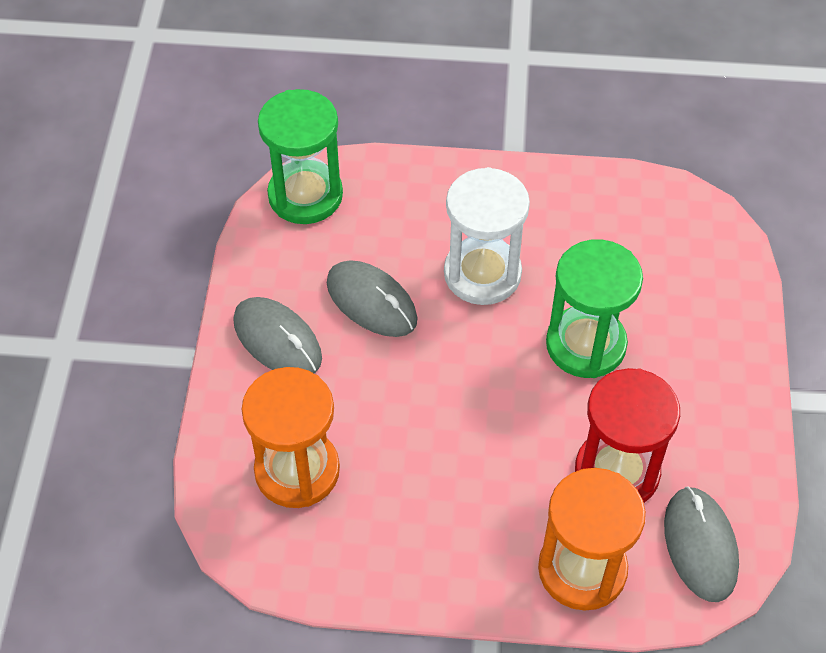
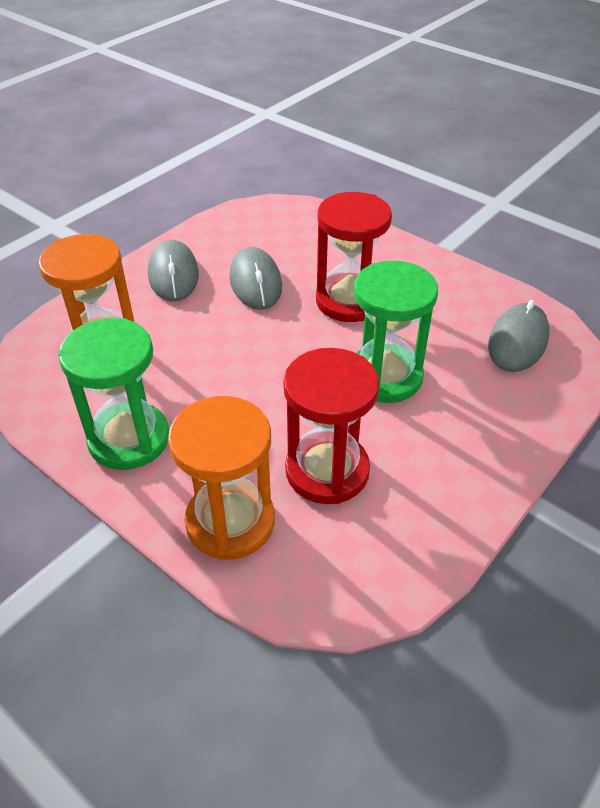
camera: 35 degrees right, 10 degrees down
green hourglass [258,89,343,224] -> green hourglass moved to [58,318,169,470]
white hourglass [444,167,530,305] -> red hourglass [316,192,392,322]
grey mouse [664,487,739,602] -> grey mouse moved to [488,300,549,372]

